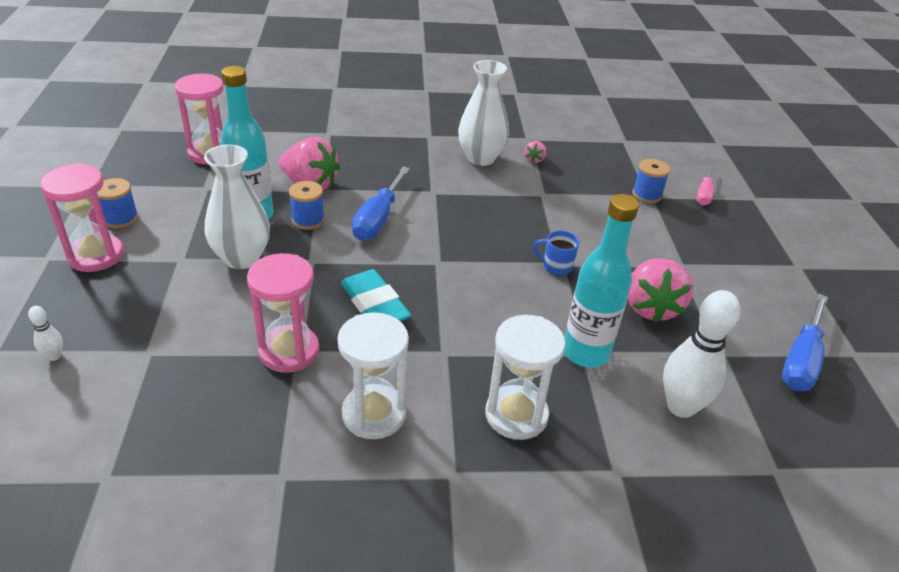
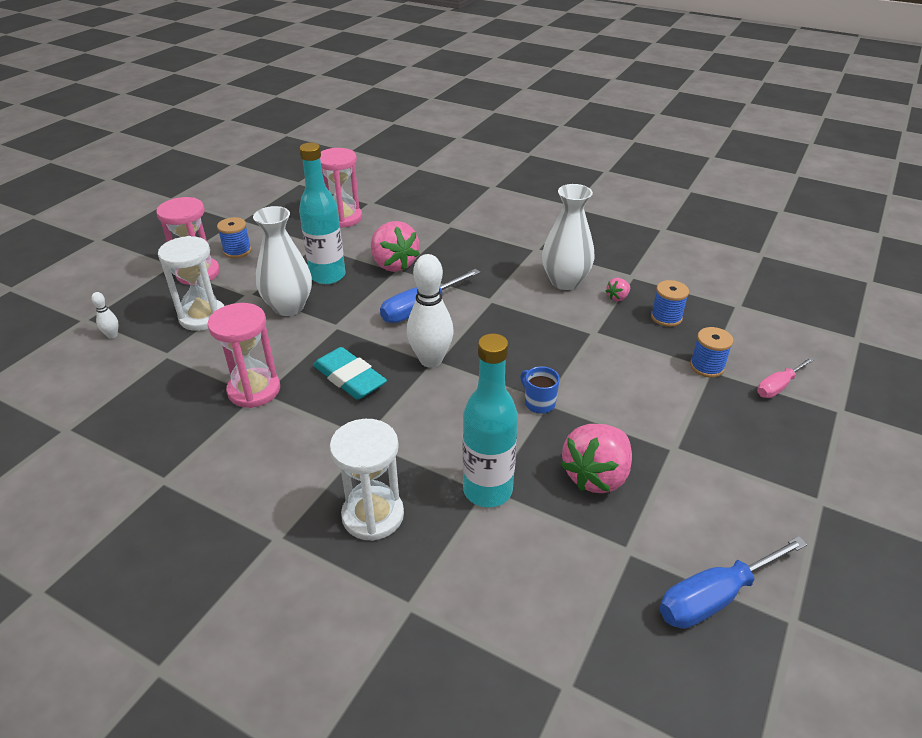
camera: 35 degrees right, 0 degrees up
blue spool [289,181,325,230] -> blue spool moved to [651,280,689,327]
white hourglass [338,312,409,439] -> white hourglass moved to [158,236,224,331]
turquoise eraser [341,269,411,322] -> turquoise eraser turned 45 degrees counterclockwise [313,347,387,400]
white bowling pin [663,290,740,418] -> white bowling pin moved to [407,254,454,368]

